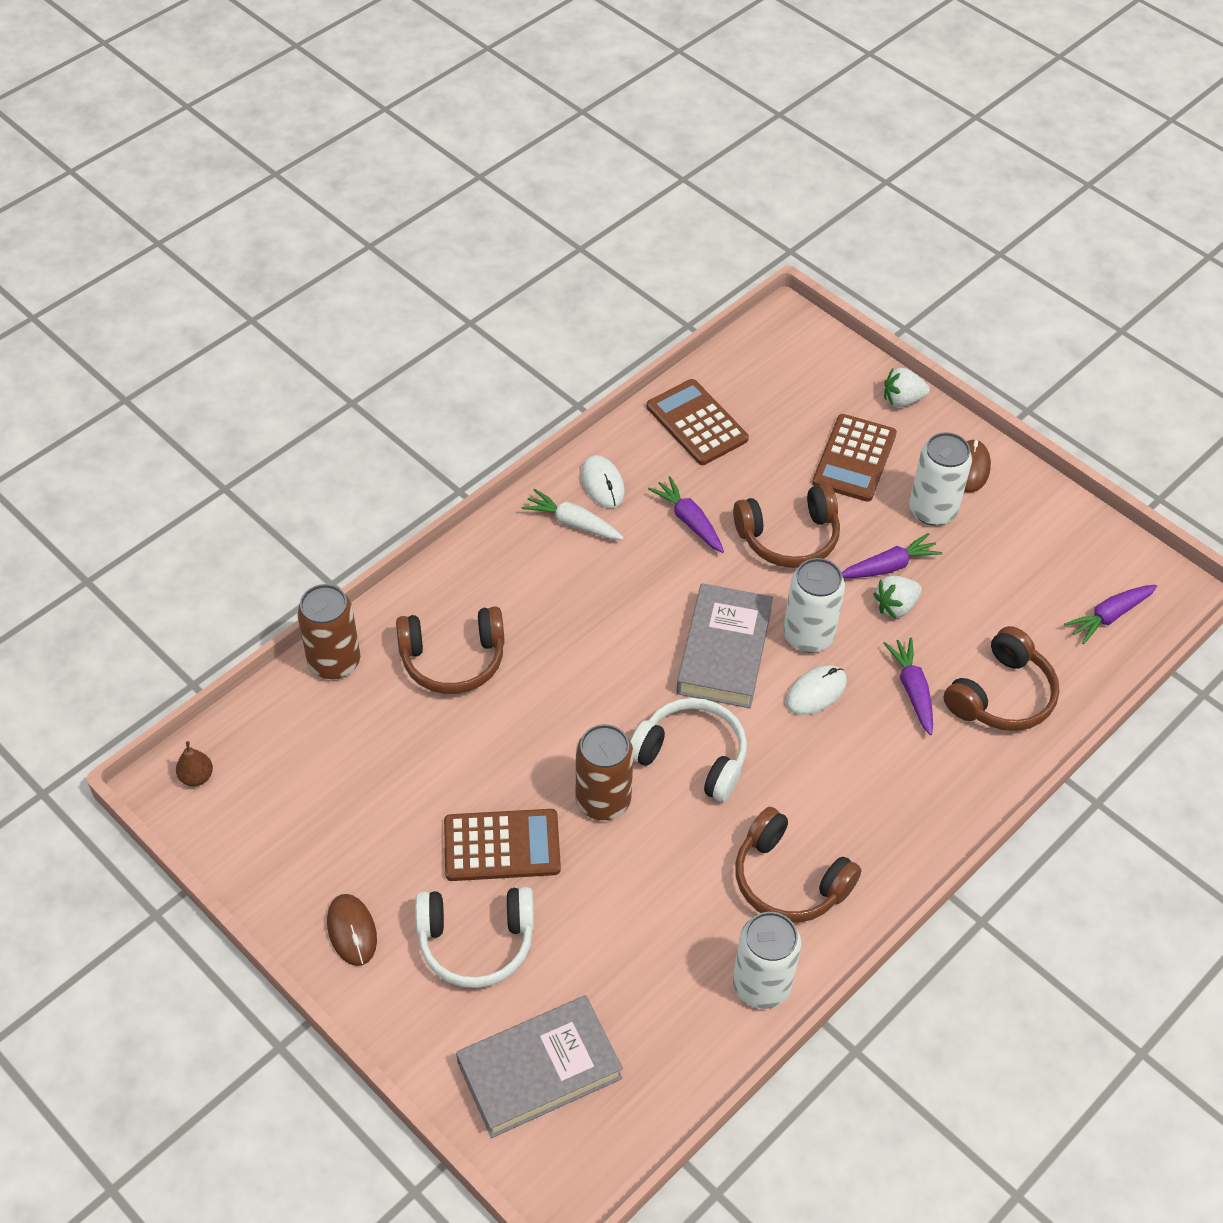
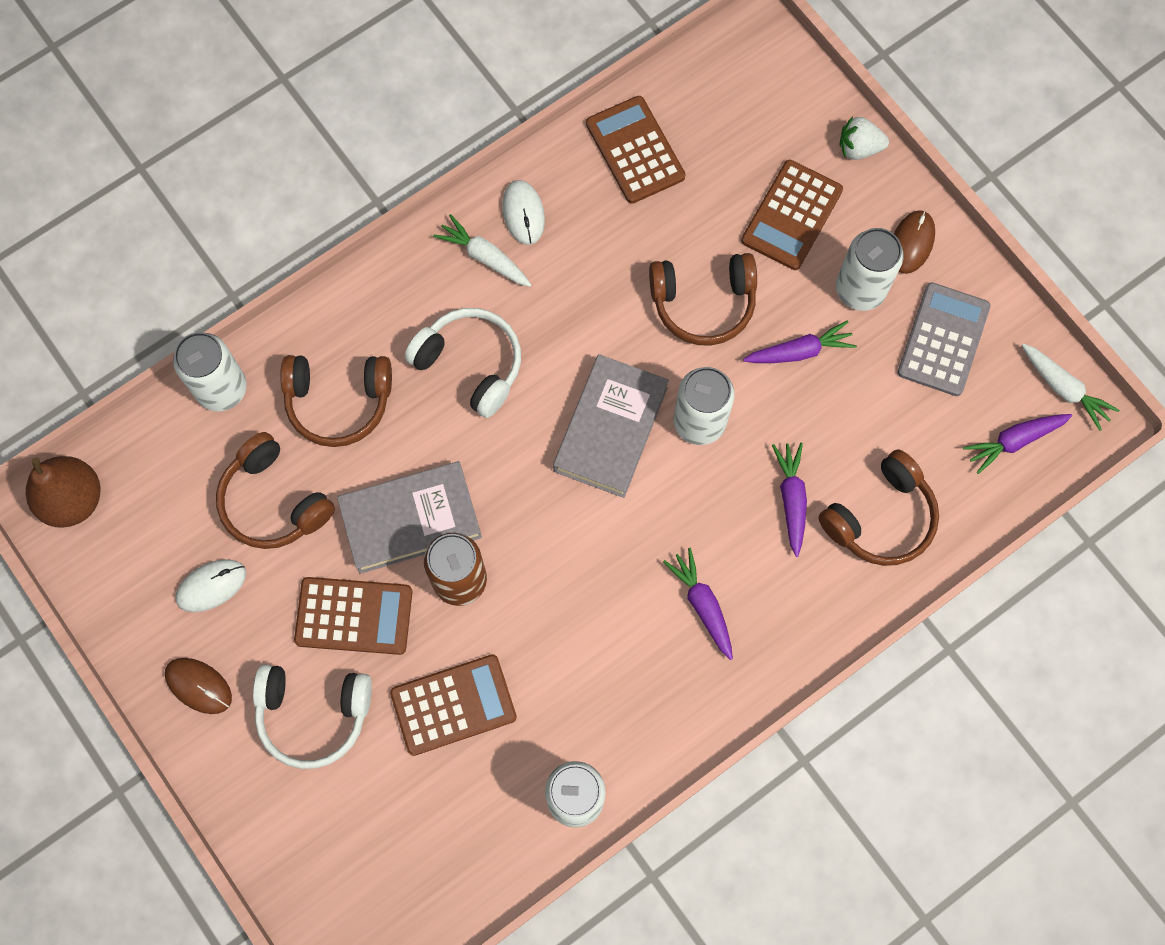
camera: 10 degrees right, 20 degrees up
brown pear [176,741,213,786] -> brown pear [26,456,101,528], size x2.02
brown can [297,584,360,679] -> white can [173,332,247,411]
brown mouse [327,894,377,966] -> brown mouse turned 45 degrees counterclockwise [165,658,232,714]
grey book [456,995,623,1138] -> grey book moved to [337,461,482,574]
white headphones [630,698,747,802] -> white headphones moved to [405,308,521,418]
purple carrot [648,476,724,553] -> purple carrot moved to [663,548,733,660]
brown headphones [735,807,862,923] -> brown headphones moved to [216,432,335,549]
white mouse [786,665,847,715] -> white mouse moved to [175,559,246,612]
white strawberry [873,576,922,619] -> none
none -> brown calculator [390,654,517,756]
none -> grey calculator [898,282,991,396]
none -> white carrot [1022,343,1119,431]

